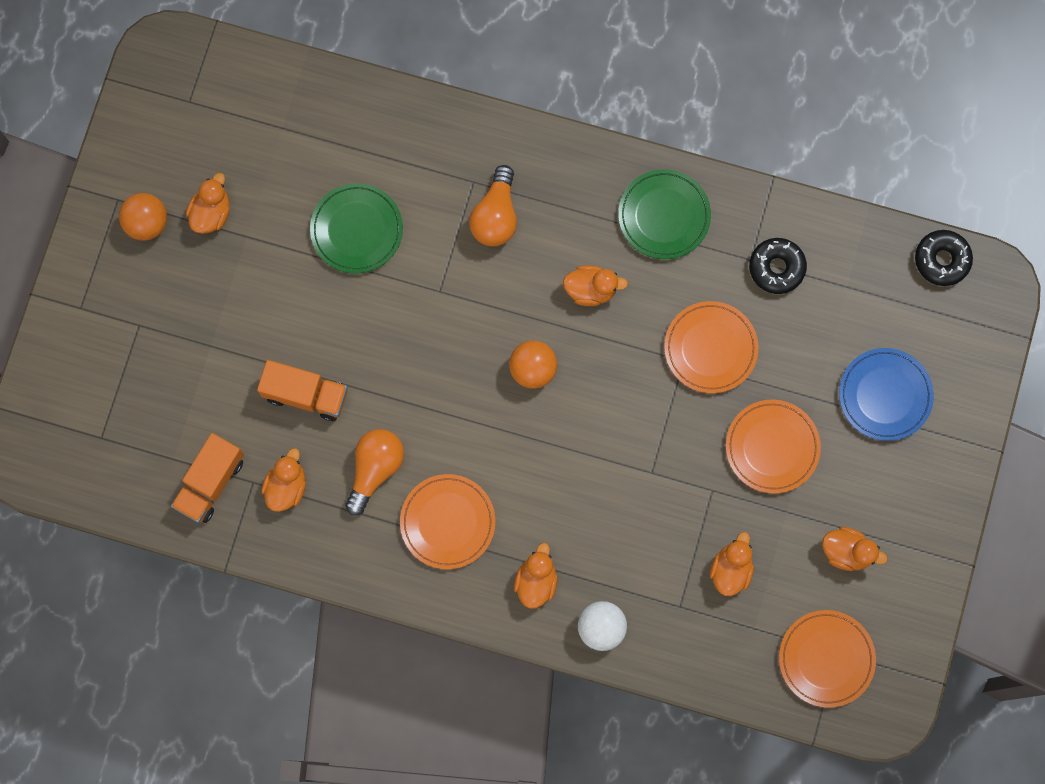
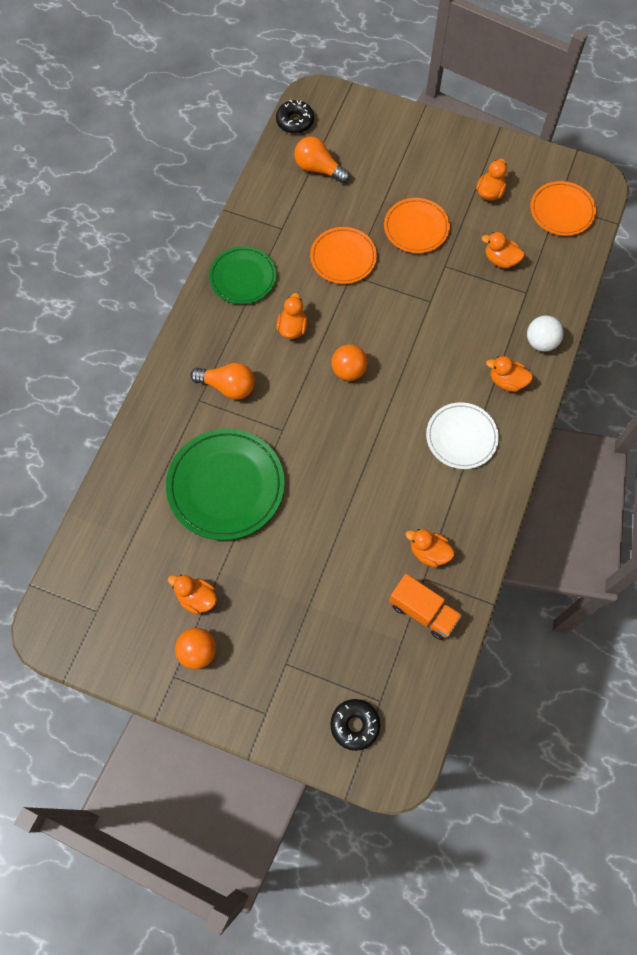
camera: 85 degrees left, 10 degrees down
orange truck [257,360,348,421] -> none
green plate [310,183,403,273] -> green plate [166,429,285,540], size x1.60
orange light bulb [345,429,404,516] -> orange light bulb moved to [294,136,350,183]
orange plate [400,474,495,569] -> white plate [426,402,499,469]
black donut [749,238,807,294] -> black donut moved to [330,699,380,751]
blue plate [839,348,934,441] -> none

